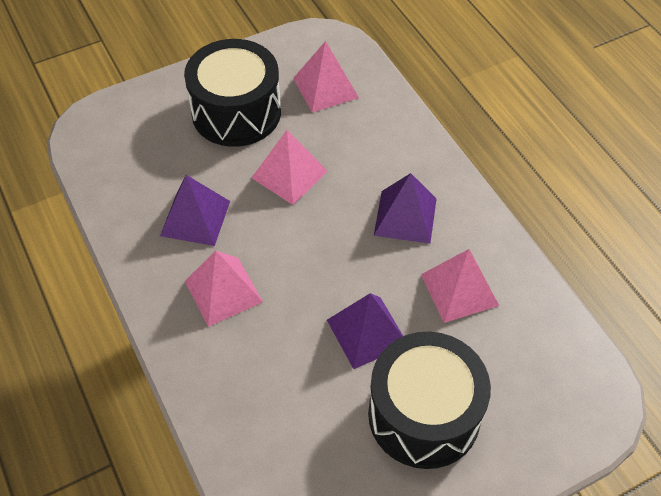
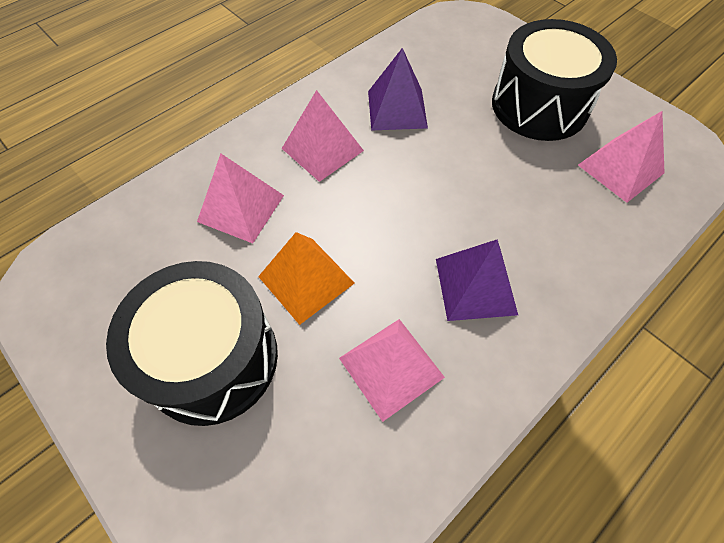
camera: 75 degrees right, 5 degrees up
pink pyramid [252,130,328,205] -> pink pyramid moved to [197,154,284,243]
purple pyramid [327,293,403,369] -> orange pyramid [258,232,355,325]

